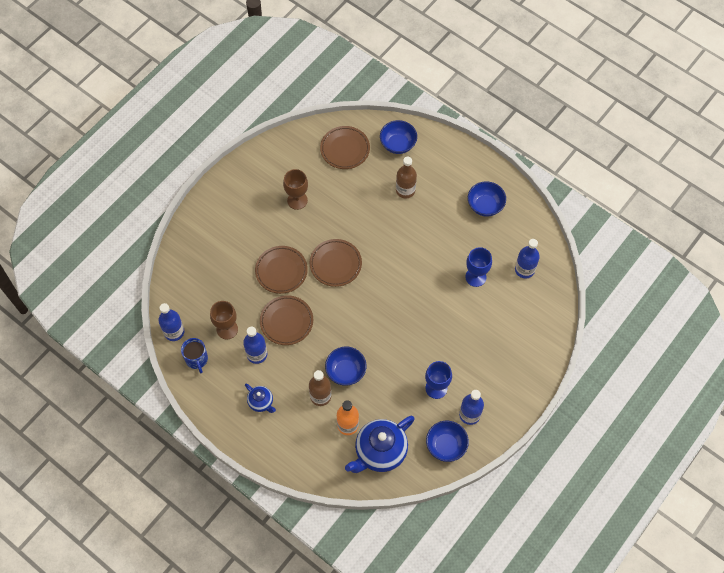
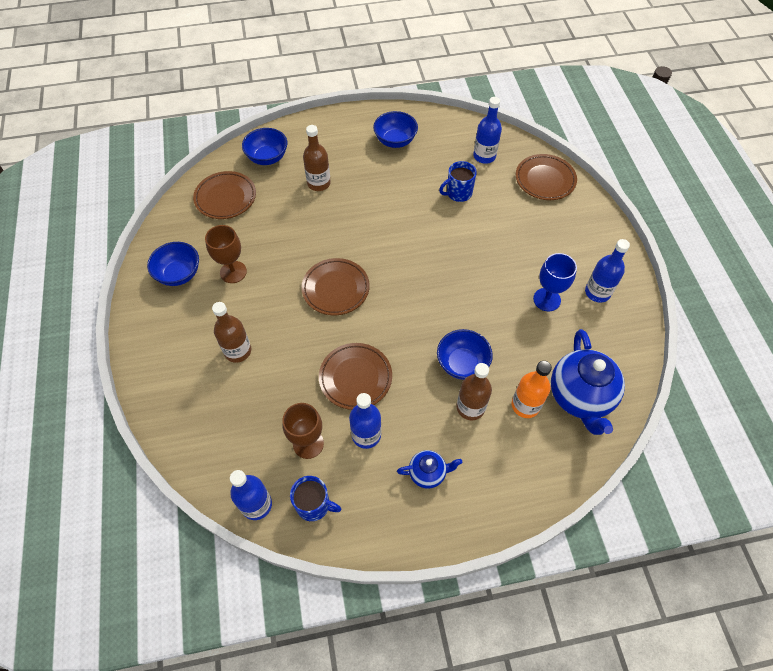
camera: 50 degrees left, 5 degrees down
brown plate [255,246,308,294] -> brown plate moved to [516,154,577,200]
blue bowl [426,421,469,462] -> blue bowl moved to [147,242,199,286]
blue goblet [465,247,492,287] -> blue mug [439,161,477,202]
none -> brown bottle [212,302,251,363]

